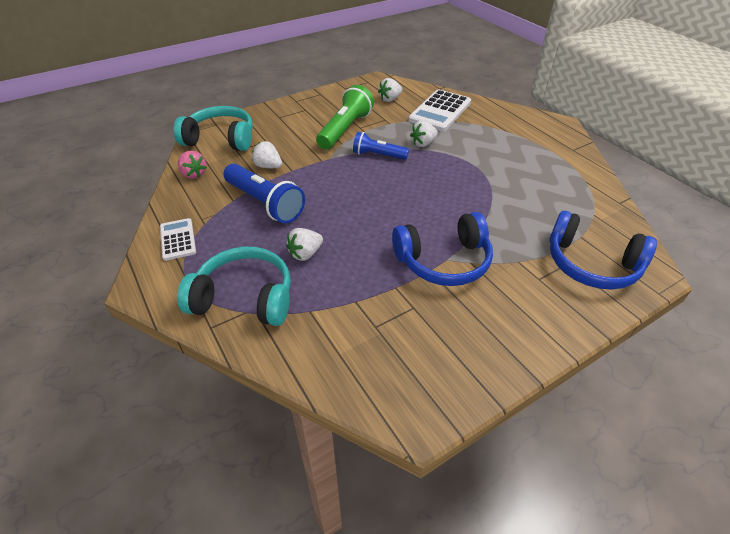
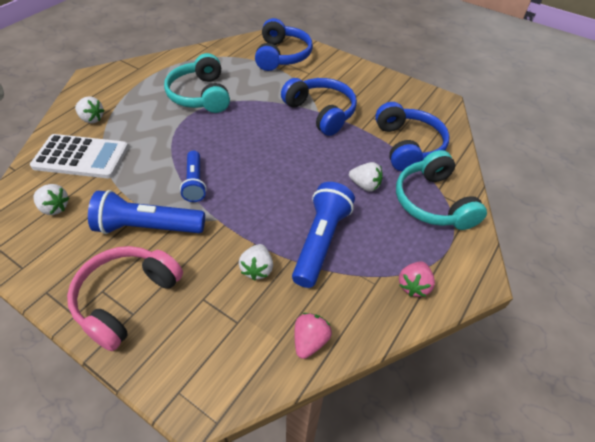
camera: 115 degrees left, 5 degrees up
white calculator [160,218,196,261] -> pink strawberry [399,262,435,297]
turquoise headphones [174,106,253,151] -> turquoise headphones moved to [164,53,230,113]
green flashlight [316,85,374,150] -> blue flashlight [88,190,205,234]
white strawberry [410,121,438,147] -> white strawberry moved to [75,96,105,123]
none -> pink headphones [67,246,183,351]
none -> blue headphones [375,102,450,171]

